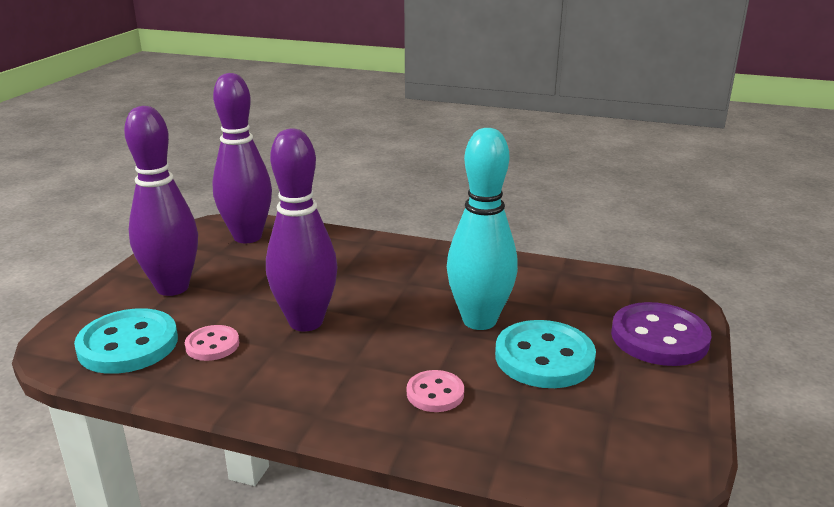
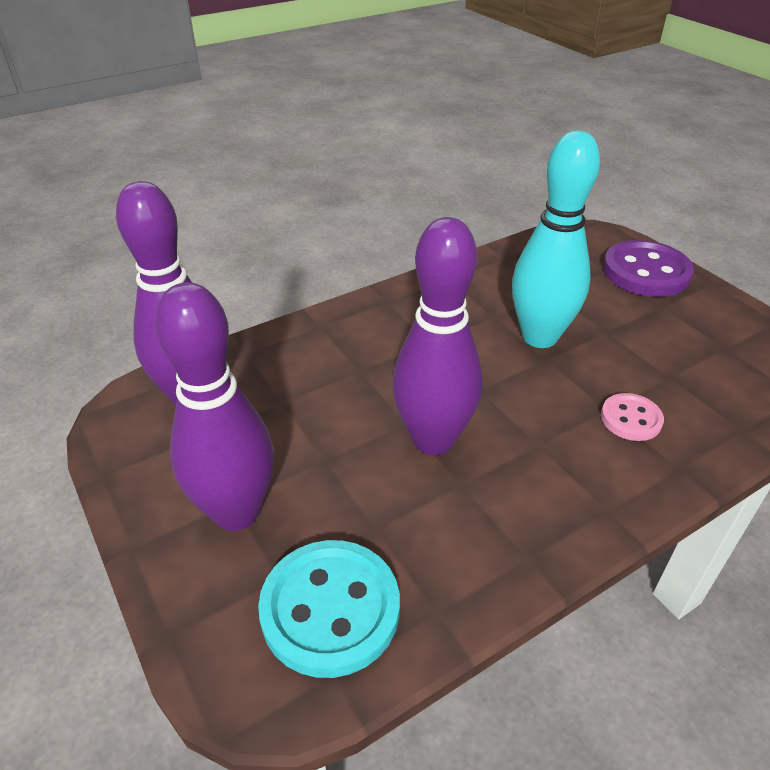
camera: 50 degrees left, 15 degrees up
pink button [185,325,239,361] -> none
turquoise button [495,320,596,388] -> none

